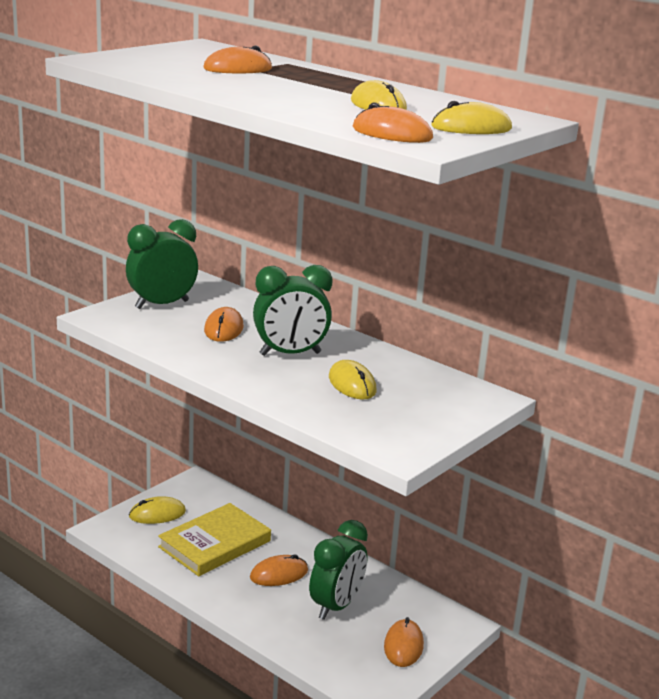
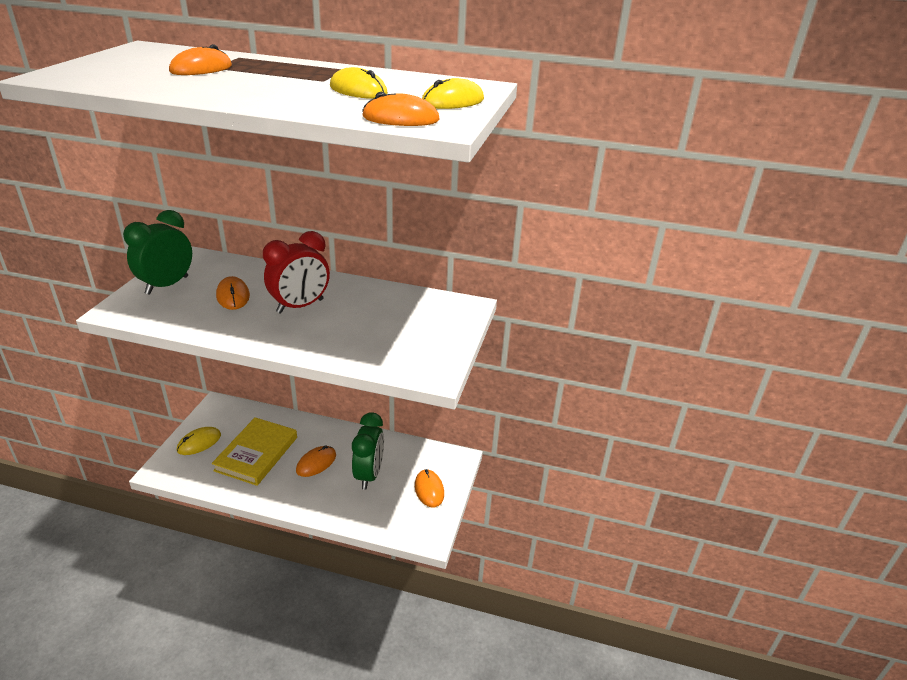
camera: 25 degrees left, 10 degrees up
green clock [253,265,332,356] -> red clock [263,231,330,314]
yellow mouse [329,360,377,400] -> none

